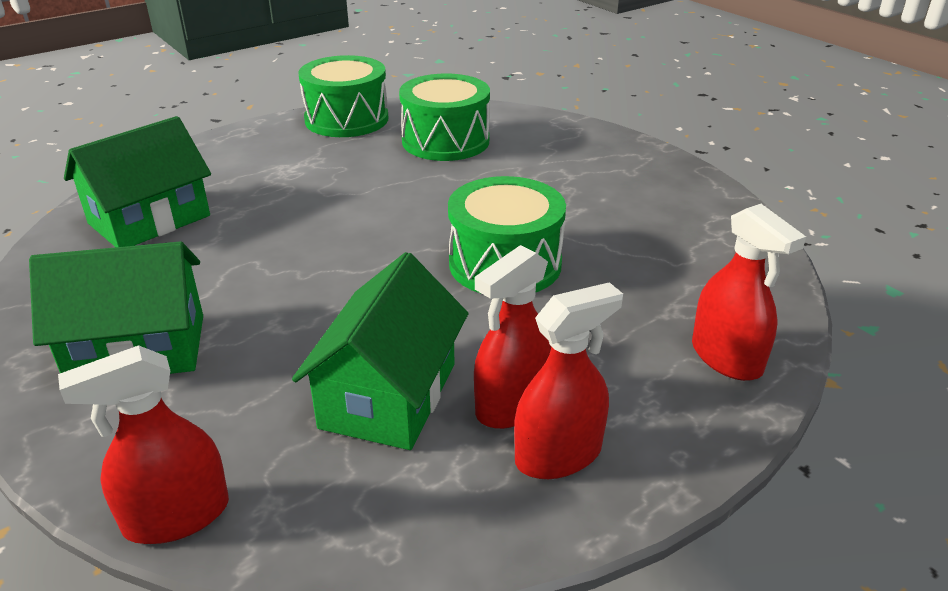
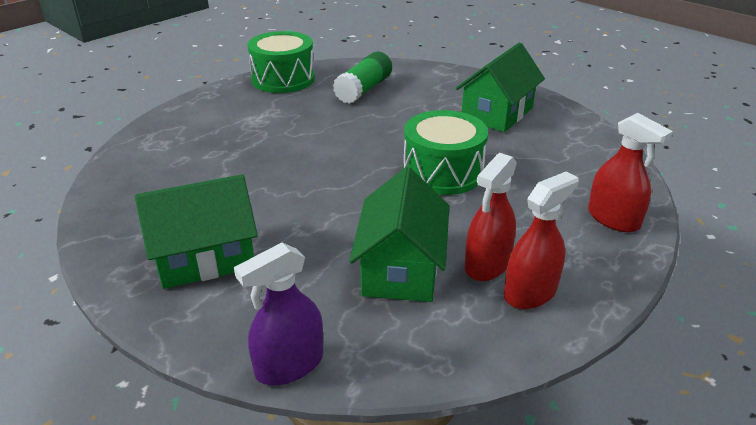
camera: 10 degrees left, 0 degrees up
red spray bottle [58,345,229,544] -> purple spray bottle [234,242,323,385]
green house [64,116,211,247] -> green house moved to [456,42,545,132]
green drum [399,74,490,161] -> green glue stick [333,52,392,104]

